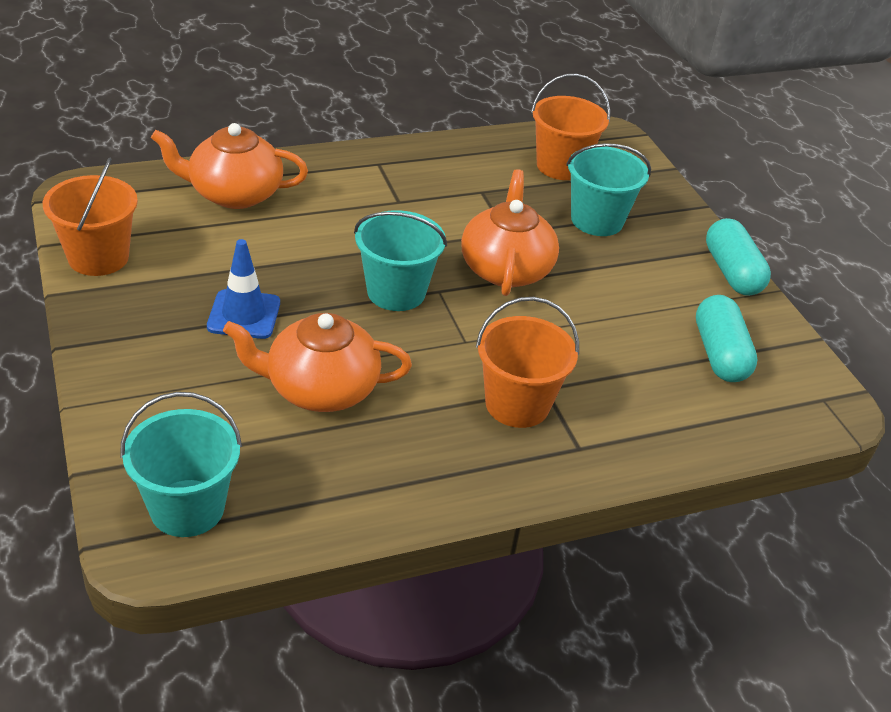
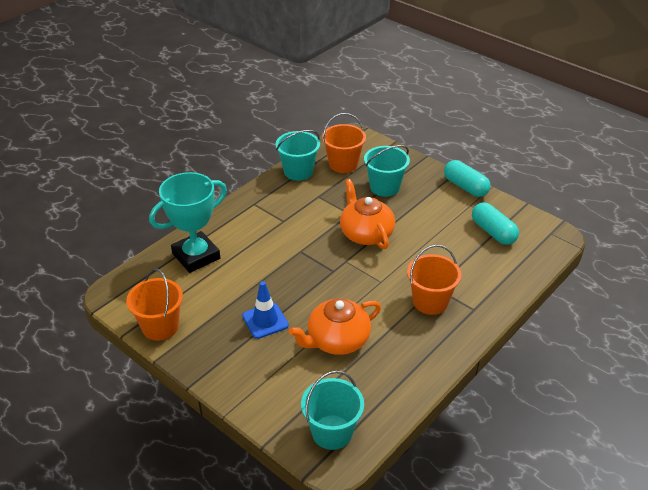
camera: 25 degrees left, 0 degrees up
orange teapot [151,123,308,209] -> turquoise trophy [149,172,227,273]
turquoise bucket [354,210,447,311] -> turquoise bucket moved to [276,130,320,181]

